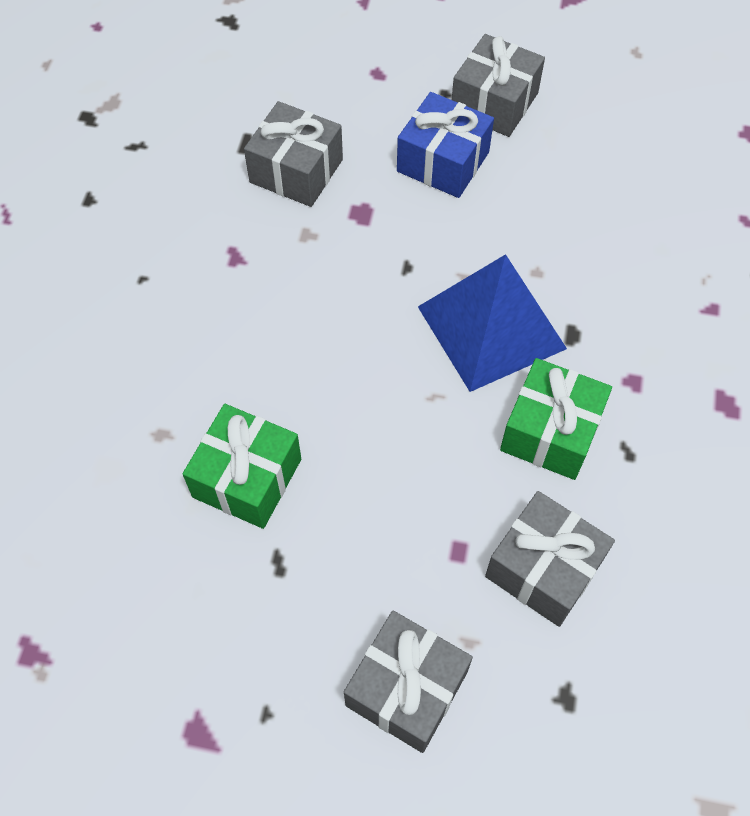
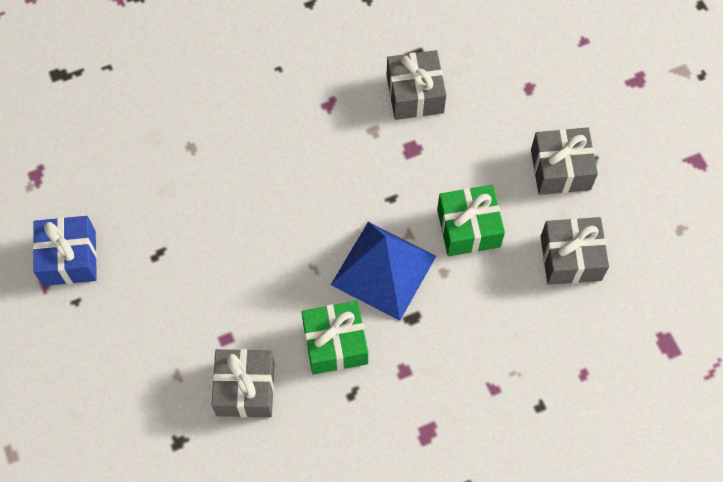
camera: 55 degrees right, 5 degrees up
green gift [183,404,301,529] -> green gift moved to [437,185,505,256]
grey gift [344,611,473,753] -> grey gift moved to [541,217,609,285]
blue gift [397,92,494,198] -> blue gift moved to [33,216,97,286]

